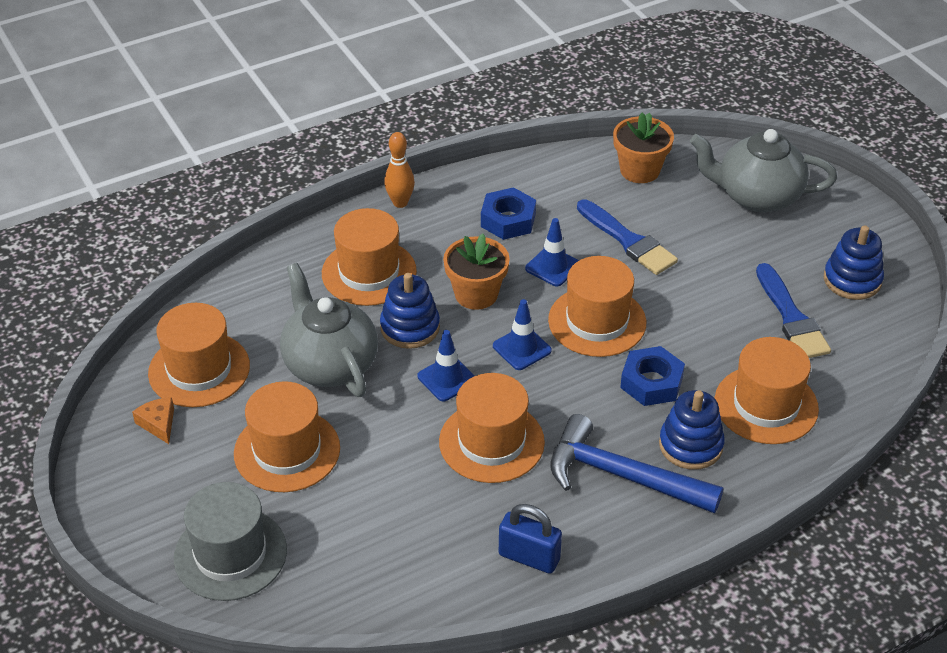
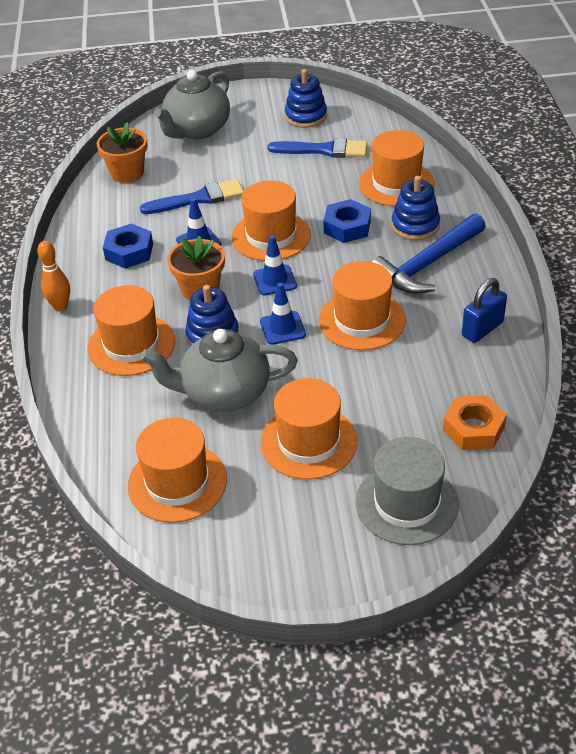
camera: 65 degrees left, 0 degrees up
orange cheese [132,397,174,444] -> none
none -> orange nut [443,395,507,450]

